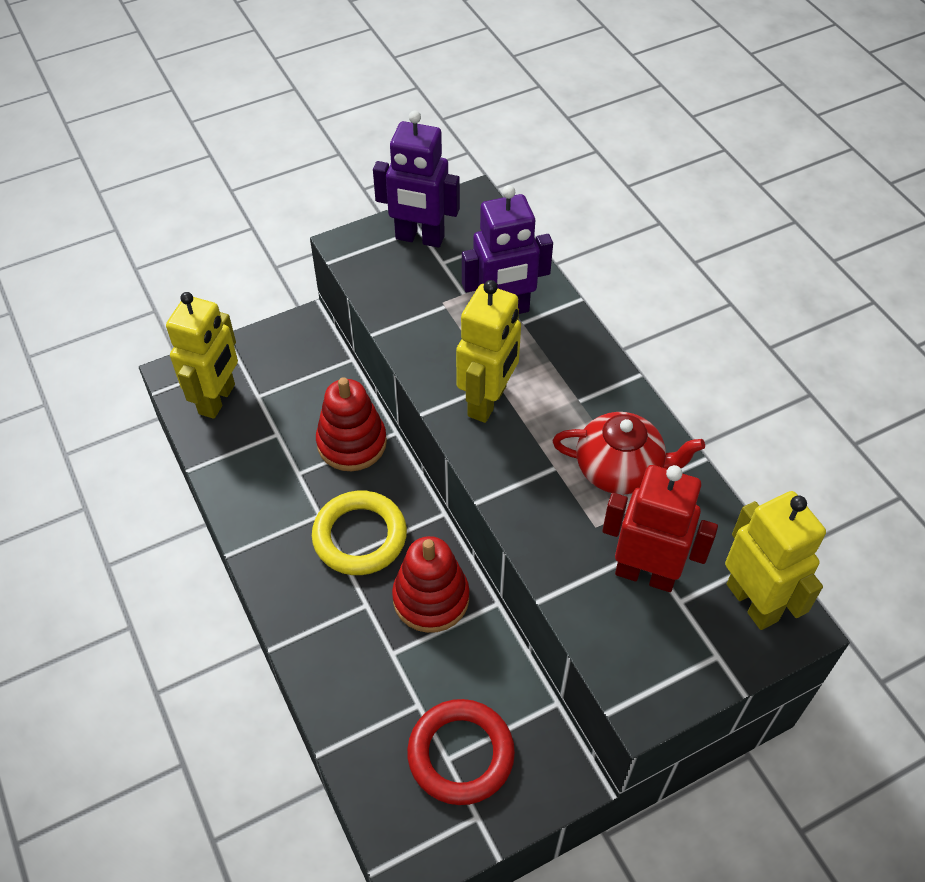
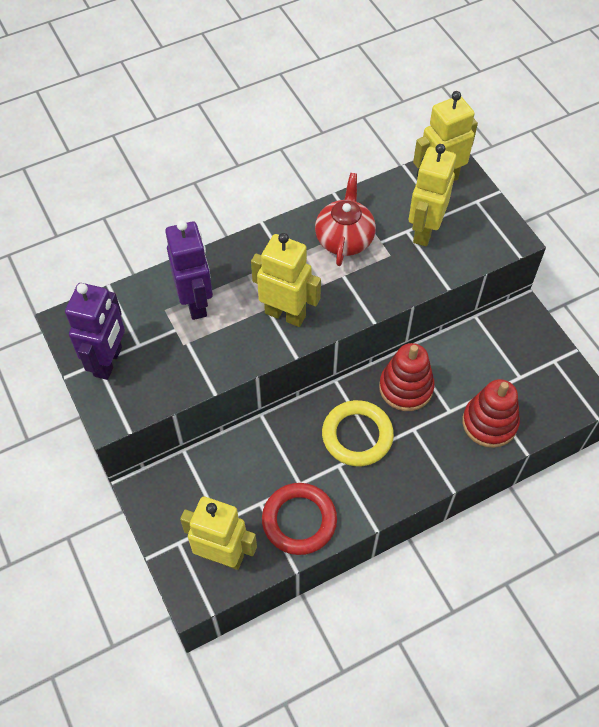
camera: 90 degrees left, 5 degrees up
red stacking toy [316,377,387,471] -> red stacking toy moved to [462,379,520,448]
red ring [407,699,515,805] -> red ring moved to [262,483,337,555]
red robot [602,465,718,592] -> yellow robot [409,144,456,247]

